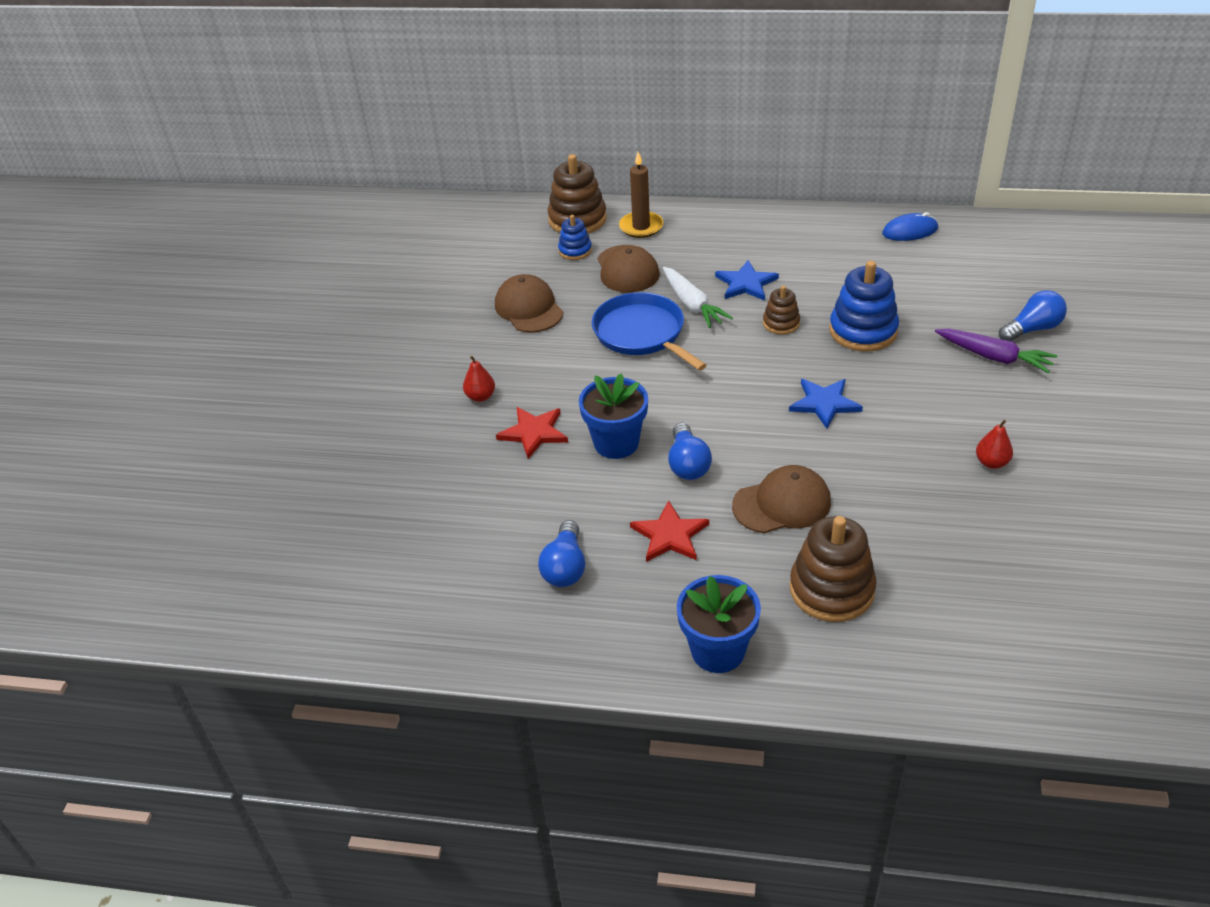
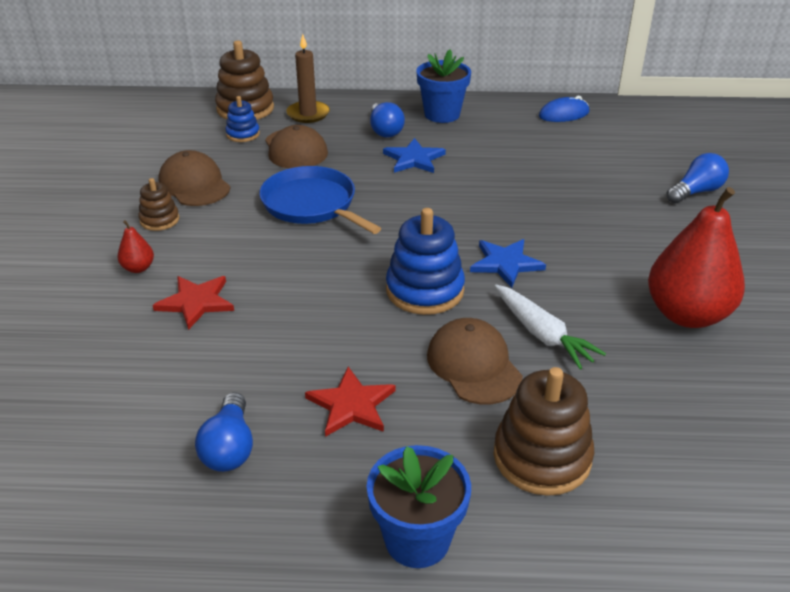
camera: 10 degrees left, 5 degrees down
blue flower pot [579,373,648,459] -> blue flower pot moved to [417,49,471,123]
white carrot [663,267,733,328] -> white carrot moved to [495,285,606,369]
blue light bulb [668,423,712,480] -> blue light bulb moved to [370,102,405,138]
brown cap [732,465,831,533] -> brown cap turned 90 degrees counterclockwise [427,318,523,404]
brown stacking toy [763,286,800,334] -> brown stacking toy moved to [138,178,179,231]
blue stacking toy [829,261,899,351] -> blue stacking toy moved to [386,208,465,315]
purple carrot [935,329,1057,374] -> none
red pear [976,420,1013,469] -> red pear [648,187,745,328], size x2.40

